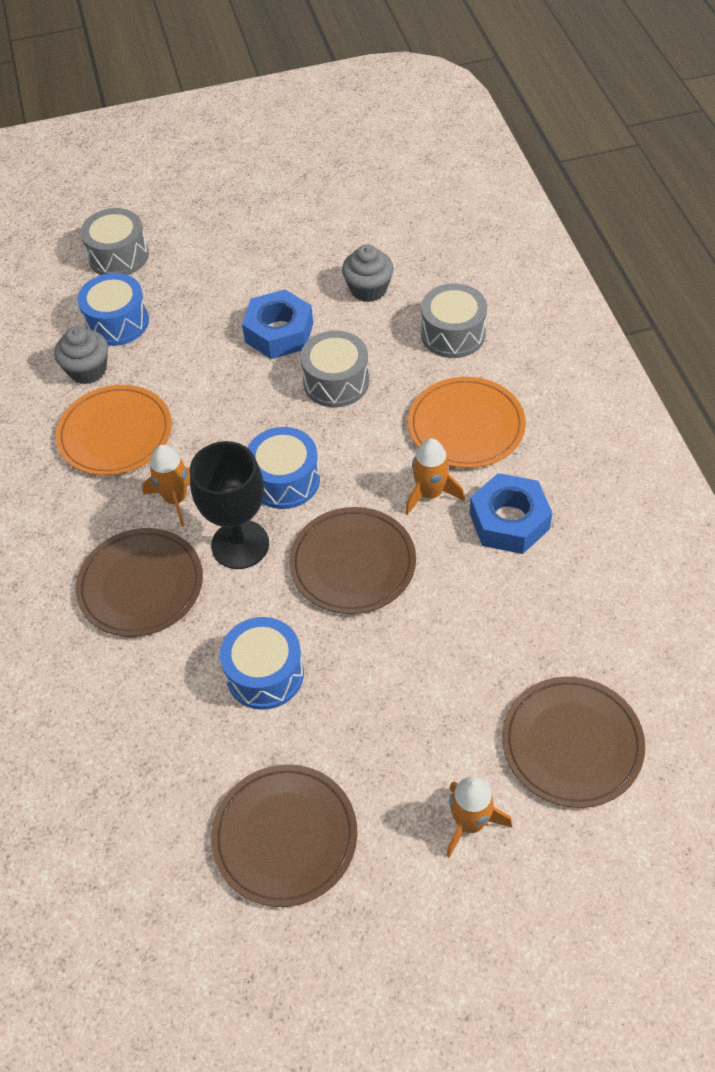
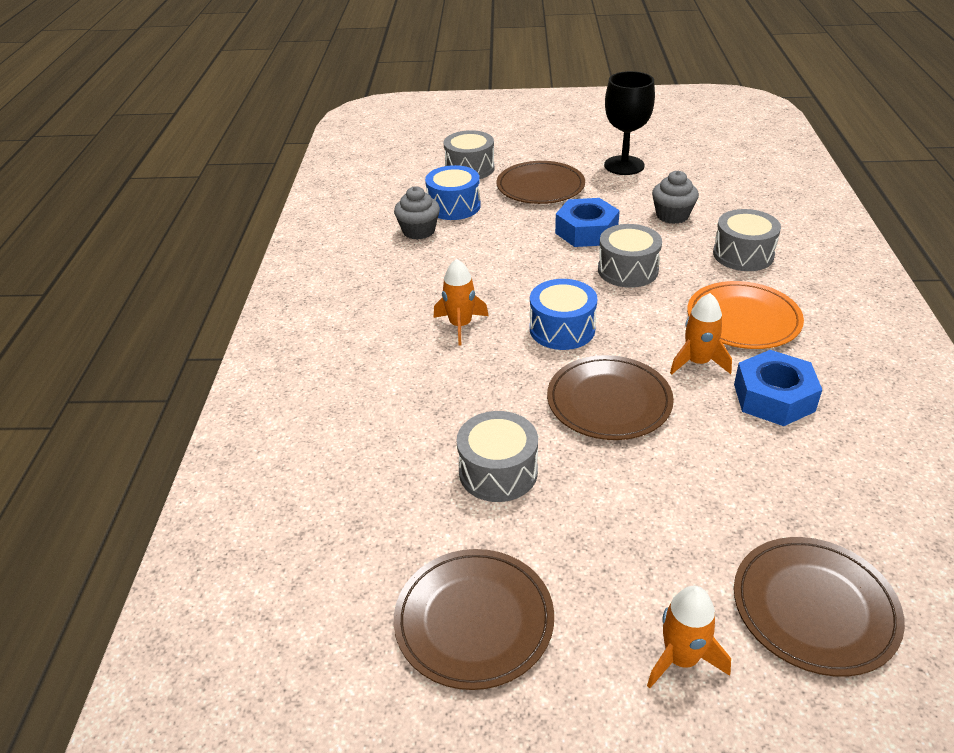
camera: 15 degrees right, 15 degrees down
orange plate [55,385,172,476] -> none
brown plate [76,528,203,637] -> brown plate moved to [497,161,585,204]
black goblet [190,441,269,569] -> black goblet moved to [604,71,655,175]
blue drum [220,617,304,710] -> grey drum [457,411,538,502]

